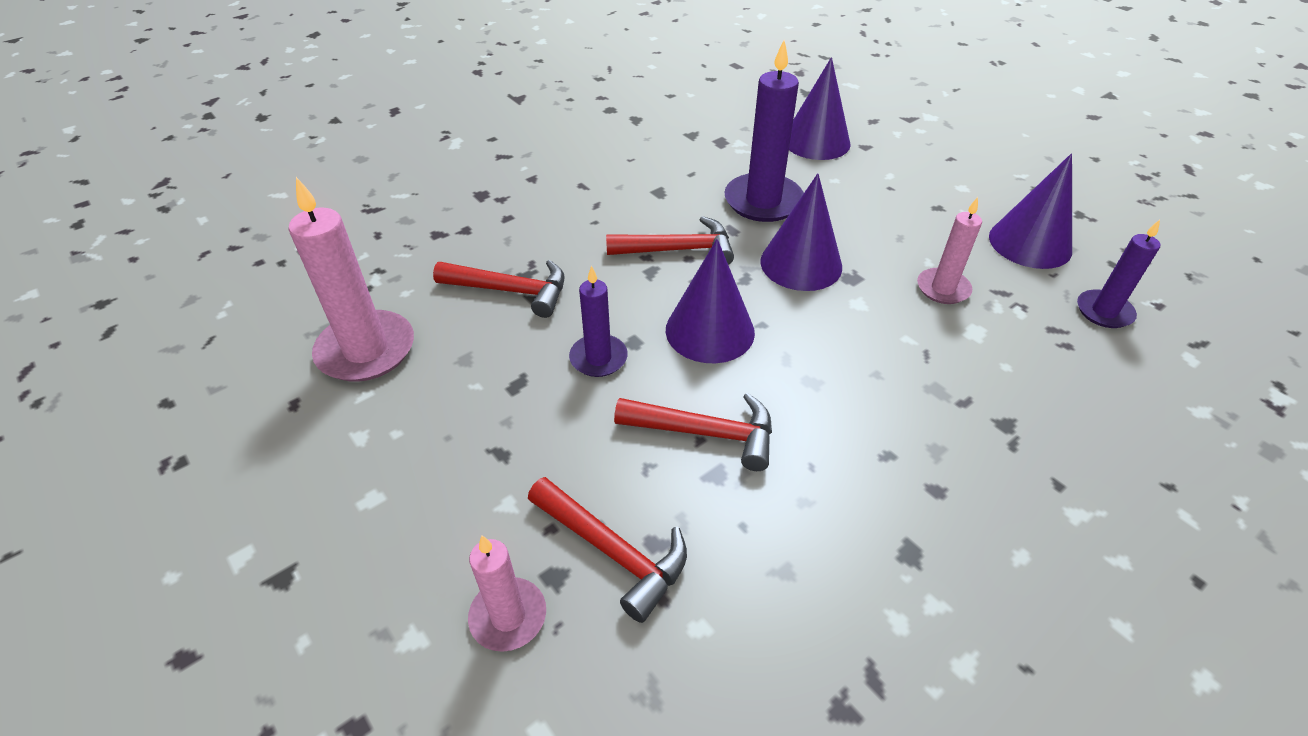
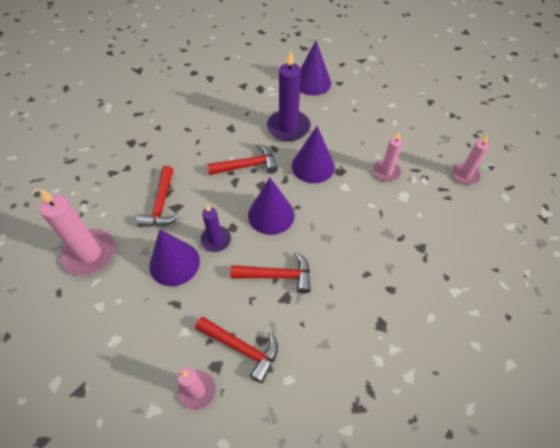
camera: 10 degrees left, 10 degrees up
red hammer [433,260,565,318] -> red hammer turned 90 degrees clockwise [136,166,180,227]
purple cone [989,153,1072,269] -> purple cone moved to [149,229,200,286]
purple candle [1077,220,1160,328] -> pink candle [452,135,489,185]

